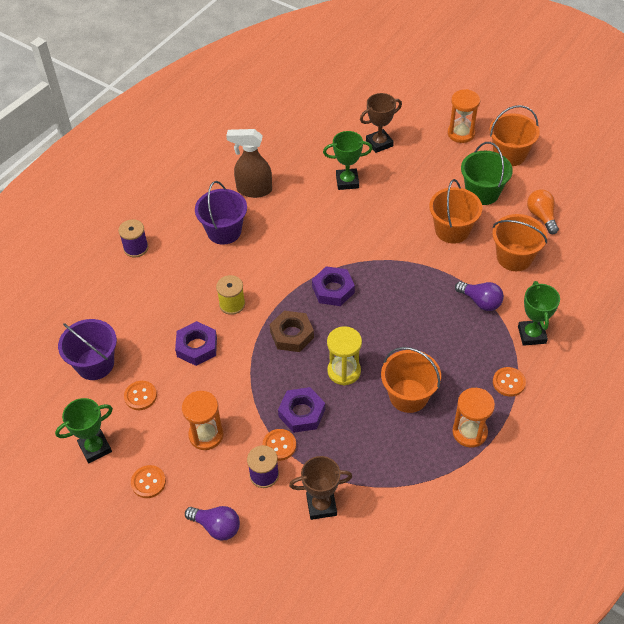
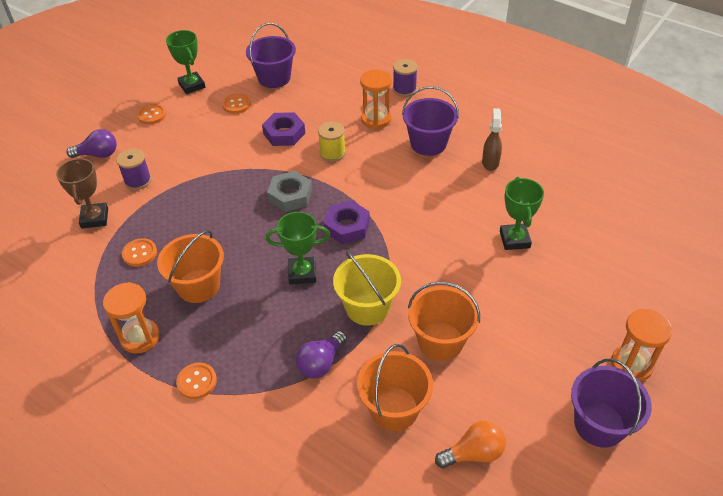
camera: 90 degrees right, 5 degrees down
orange hourglass [182,391,224,450] -> orange hourglass moved to [360,70,392,129]
purple light bulb [185,506,240,541] -> purple light bulb turned 120 degrees counterclockwise [66,129,117,158]
brown spray bottle [226,129,272,198] -> brown spray bottle [482,108,502,171], size x0.66
orange button [263,429,296,461] -> orange button moved to [122,238,157,267]
brown nut [270,311,314,352] -> grey nut [267,171,312,212]
purple nut [278,387,325,433] -> none
yellow hourglass [327,326,362,385] -> none
brown trophy [360,93,402,153] -> none
green bucket [461,142,513,205] -> none
orange bucket [489,105,540,166] -> purple bucket [571,359,652,448]
green trophy [518,281,560,346] -> green trophy moved to [266,212,330,285]
none -> yellow bucket [333,251,401,326]

